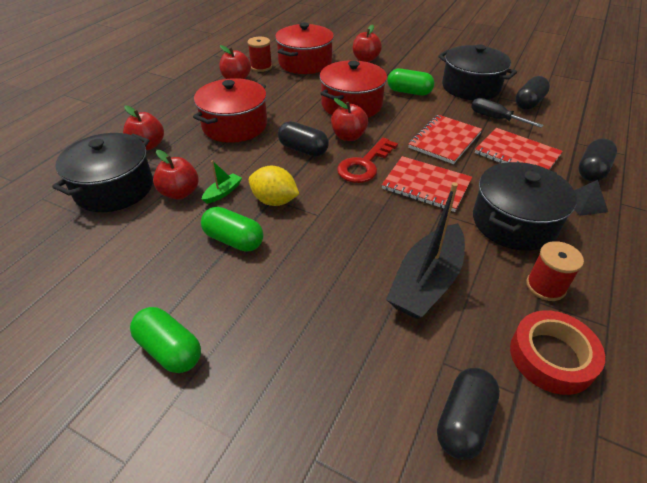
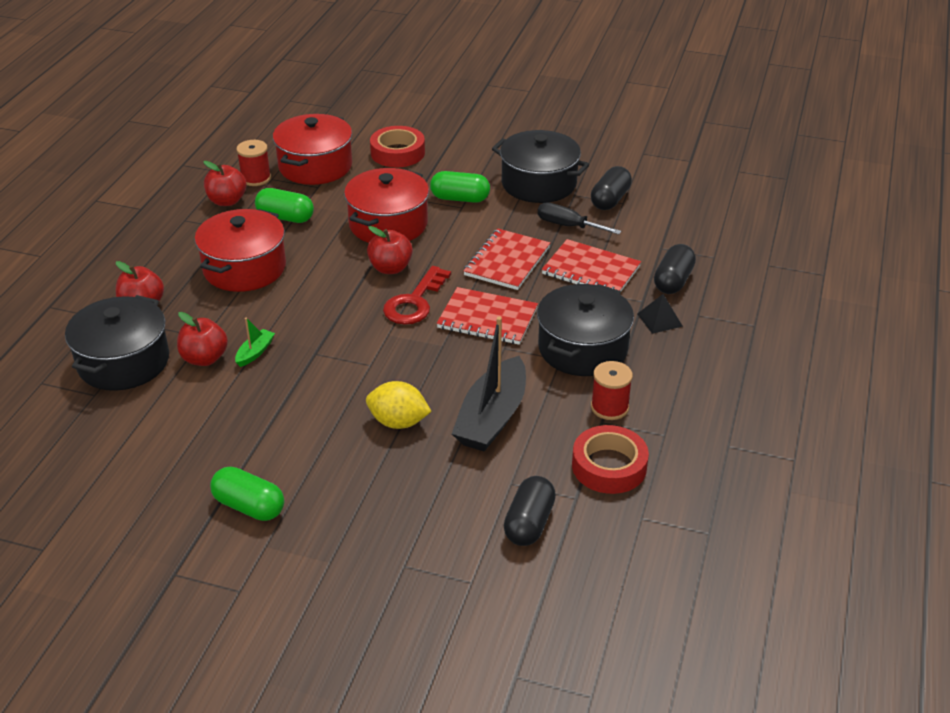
camera: 10 degrees left, 5 degrees down
green capsule [201,207,264,252] -> green capsule moved to [255,188,314,223]
yellow lemon [249,166,299,206] -> yellow lemon moved to [366,381,432,429]
black capsule [278,121,329,156] -> none
red apple [353,24,382,62] -> red tape [370,126,425,167]

